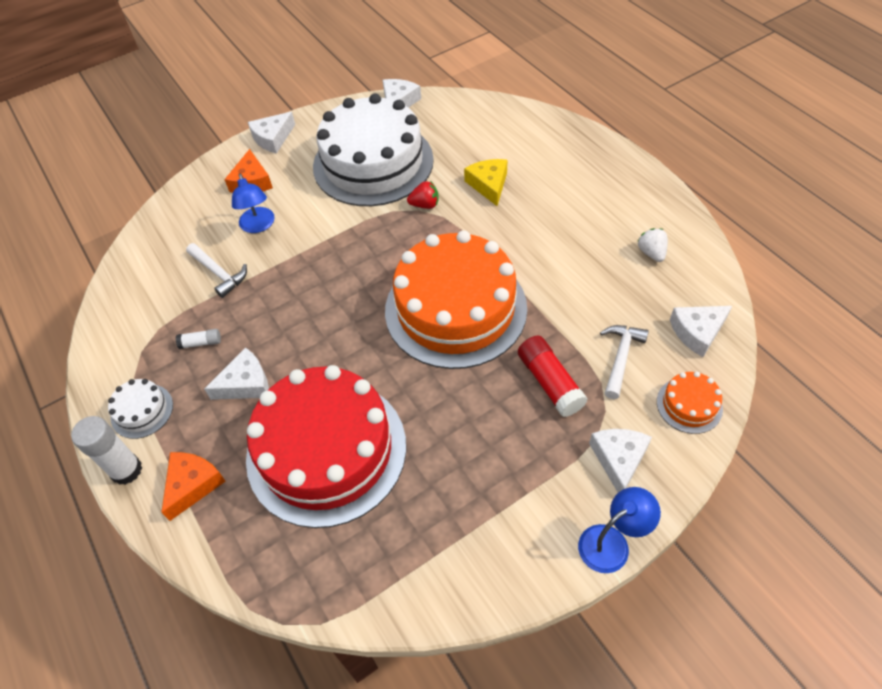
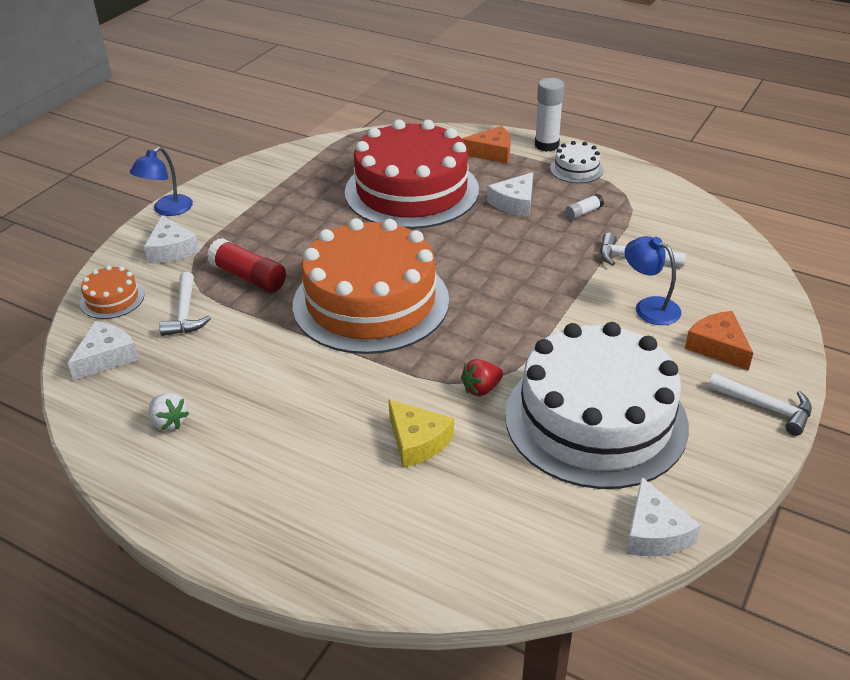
camera: 150 degrees right, 15 degrees down
orange cheese [161,452,226,521] -> orange cheese turned 90 degrees counterclockwise [462,126,511,164]
white cheese [248,112,295,153] -> white hammer [708,373,812,436]

